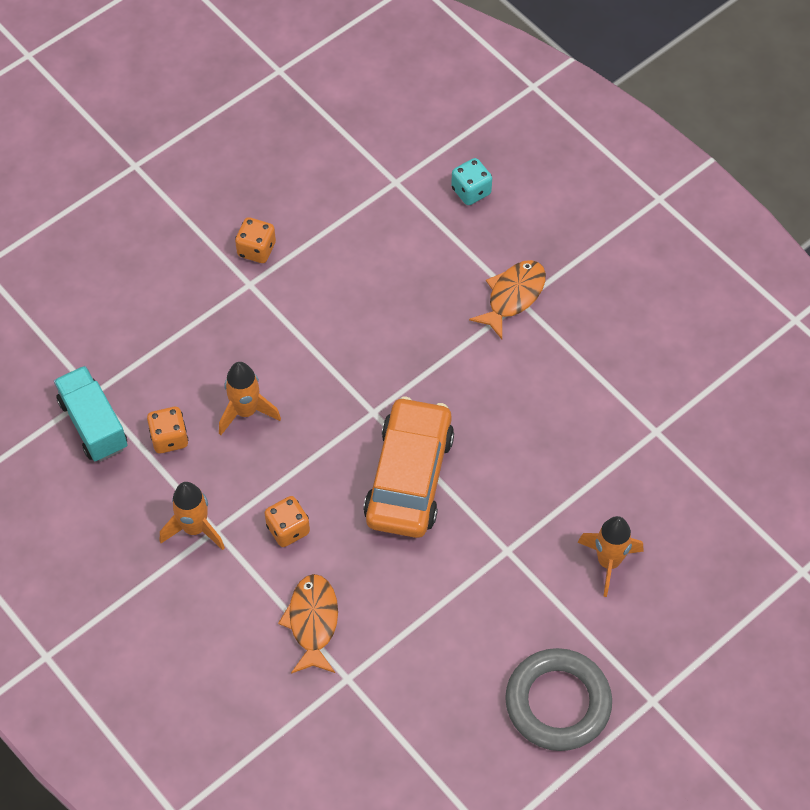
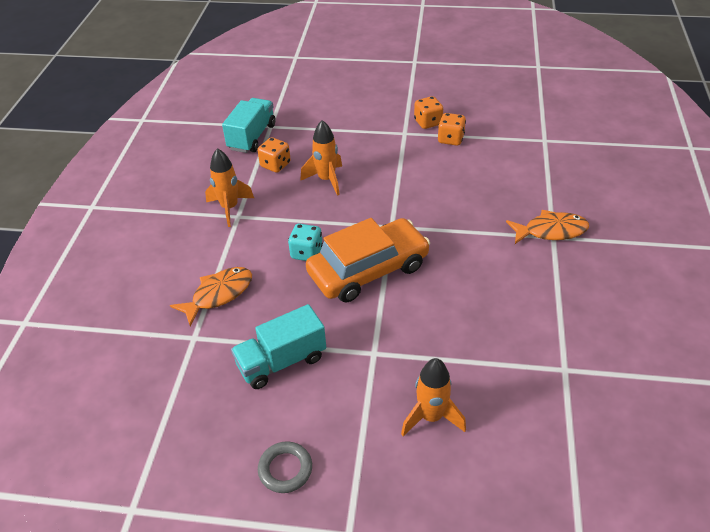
camera: 50 degrees right, 15 degrees down
orange dice [265,496,310,547] -> orange dice moved to [438,113,466,146]
turquoise dice [451,158,492,205] -> turquoise dice moved to [288,224,323,261]
grey ring [505,648,612,751] -> grey ring [258,442,312,493], size x0.53
none -> turquoise truck [231,304,326,389]

